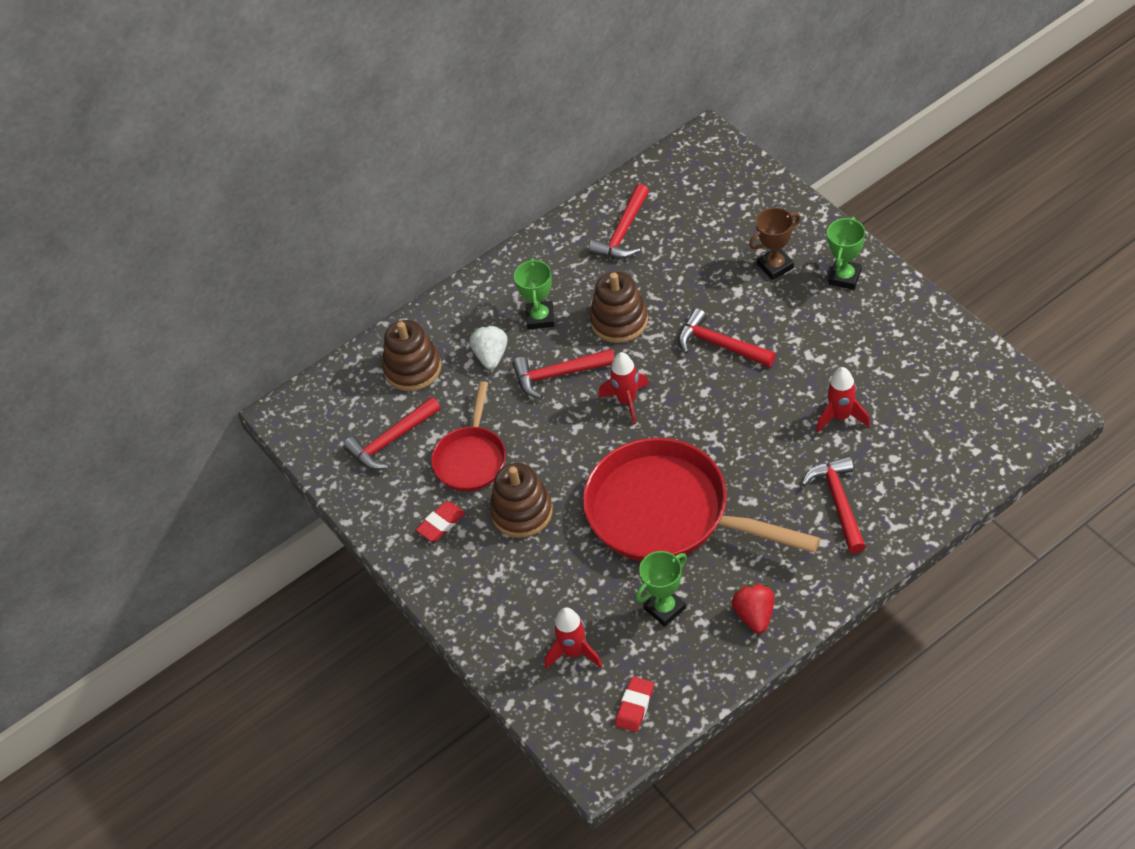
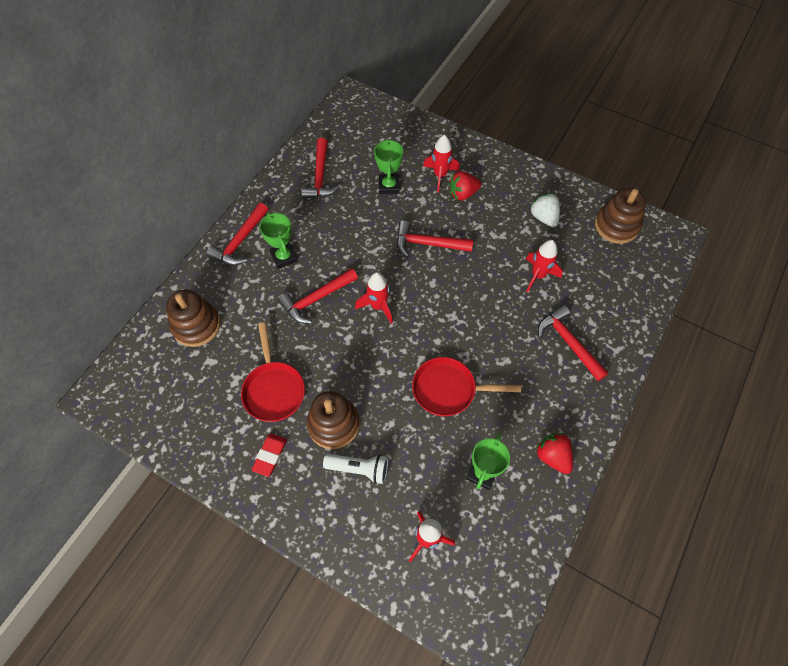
camera: 30 degrees left, 10 degrees up
red hammer [343,397,441,470] -> red hammer moved to [206,203,268,265]
white strawberry [469,325,508,370] -> white strawberry moved to [530,193,560,227]
red pan [583,438,820,562] -> red pan [412,357,521,416], size x0.54
brown stacking toy [590,272,648,343] -> brown stacking toy moved to [595,188,646,244]
red eraser [615,676,654,732] -> none
brown trophy [749,207,800,280] -> red rocket [423,135,460,192]
green trophy [827,217,865,290] -> green trophy moved to [374,139,403,194]
none -> white flashlight [323,454,388,484]
none -> red strawberry [449,171,482,201]

